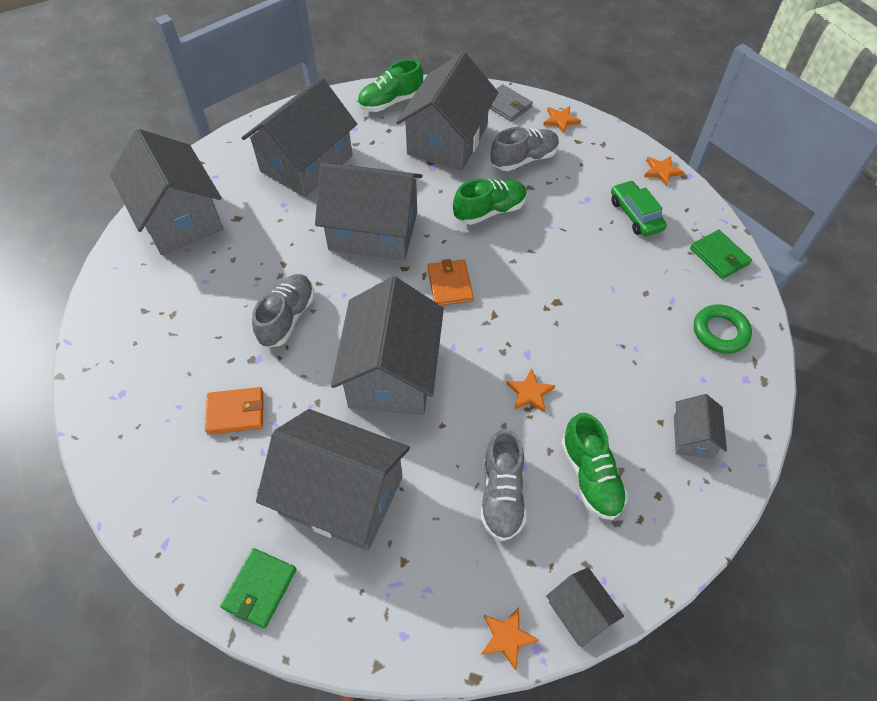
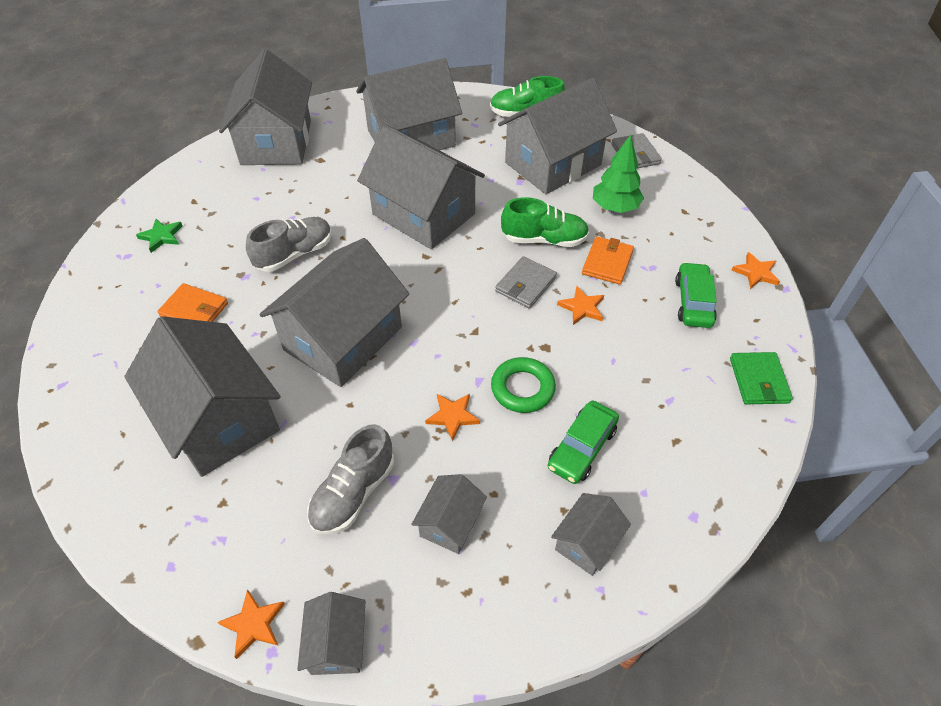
camera: 30 degrees right, 5 degrees down
green wallet [220,548,297,629] -> none
orange wallet [428,259,474,306] -> orange wallet moved to [582,236,634,285]
grey shoe [491,127,559,171] -> green tree [593,135,644,213]
orange star [543,106,581,134] -> orange star moved to [557,286,604,325]
green shoe [561,413,628,520] -> grey house [411,474,487,554]
green ring [694,304,752,353] -> green ring moved to [491,357,556,413]
none -> green star [136,219,183,253]
none -> grey wallet [495,256,557,309]
none -> green car [548,401,619,484]

